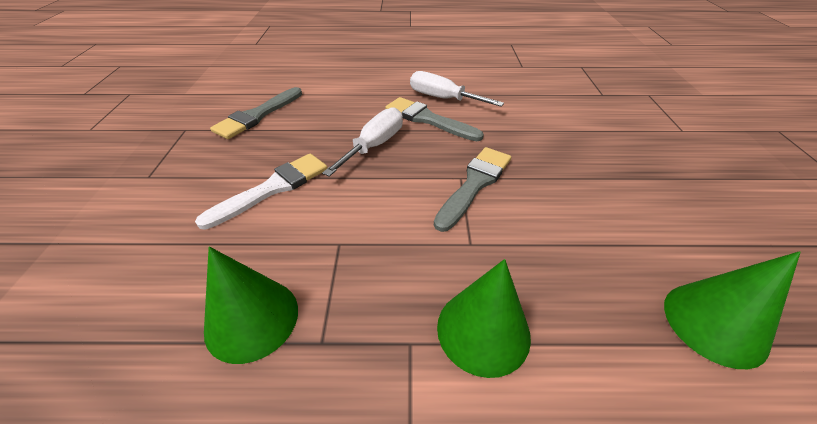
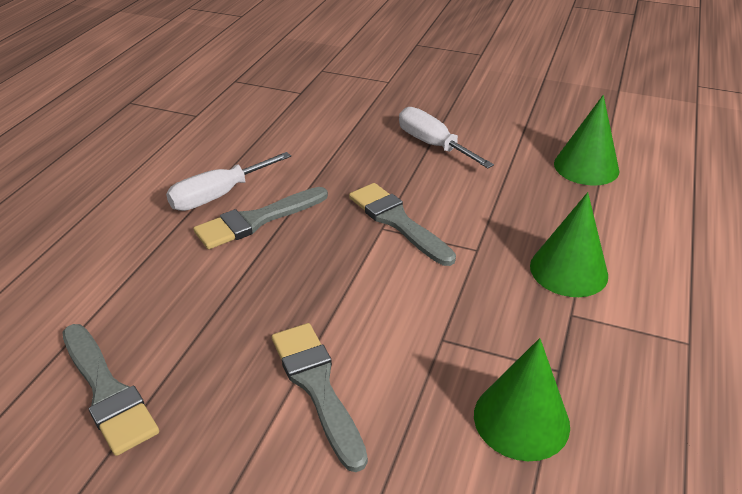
camera: 70 degrees left, 5 degrees down
white brush [195,153,328,230] -> grey brush [272,323,368,472]
white screwdriver [322,107,403,177] -> white screwdriver moved to [399,107,494,168]

